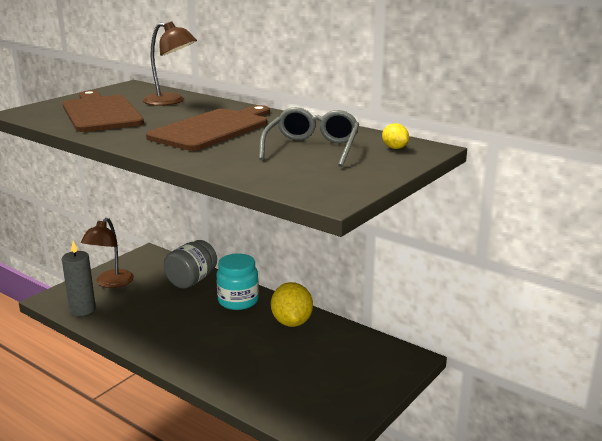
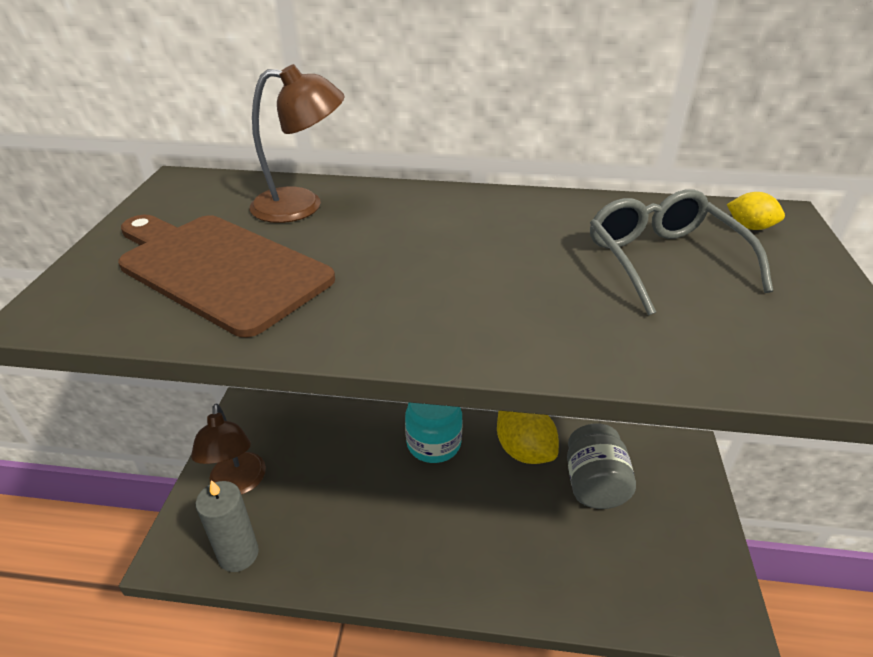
camera: 30 degrees left, 15 degrees up
brown cutting board [146,105,270,151] -> none
grey jar [163,240,217,289] -> grey jar moved to [567,424,636,509]

